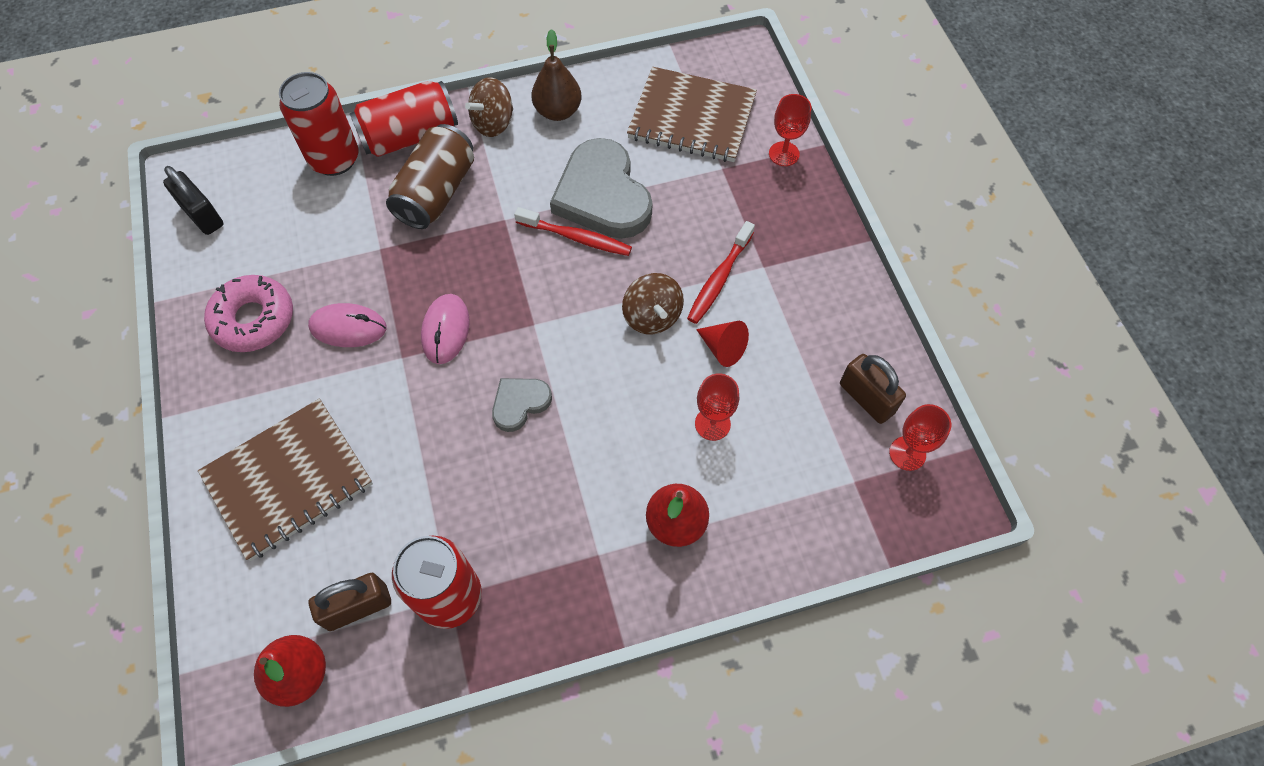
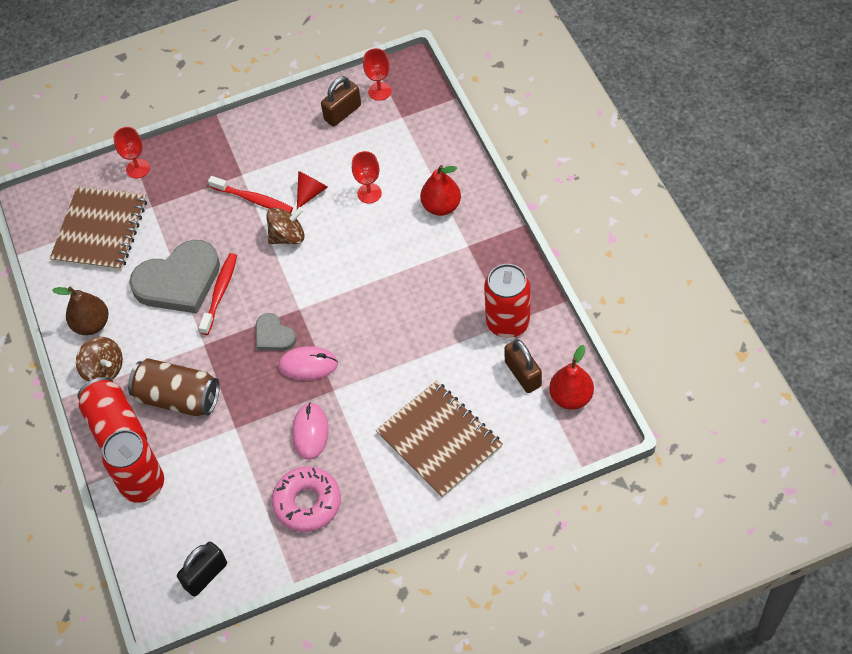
camera: 90 degrees left, 5 degrees down
grey heart [492,378,552,432] -> grey heart moved to [256,313,297,351]

